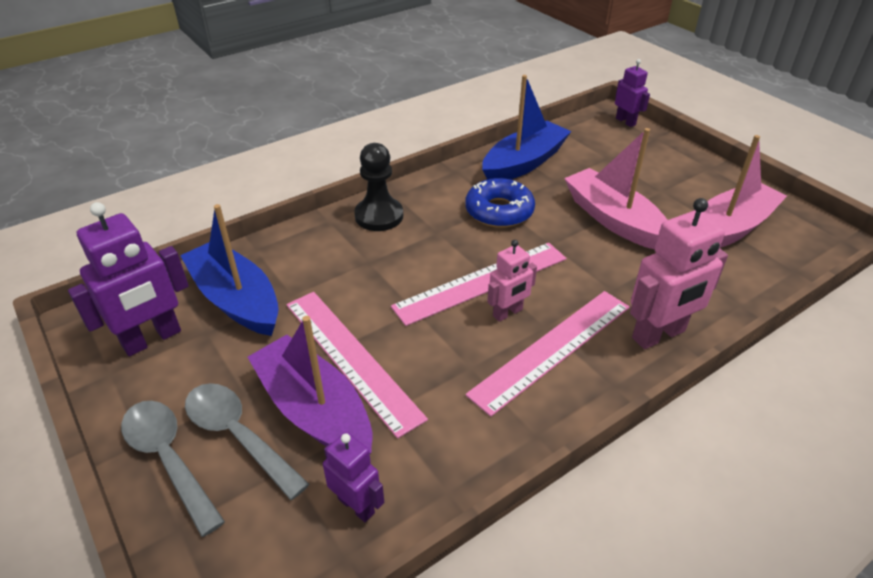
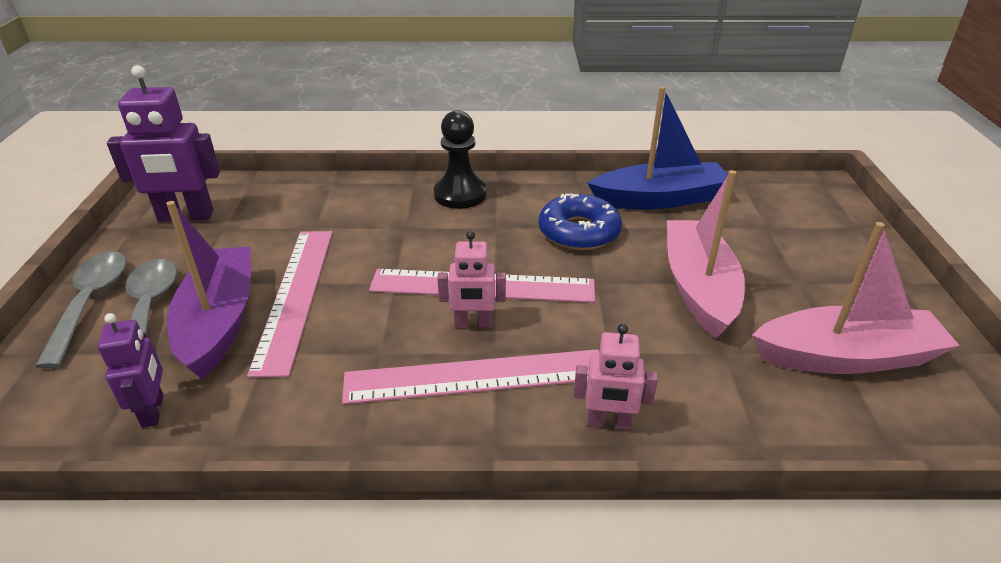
camera: 35 degrees right, 5 degrees down
blue boat [180,204,279,336] -> none
purple robot [615,59,650,127] -> none
pink robot [630,198,728,349] -> pink robot [574,324,658,430], size x0.58

